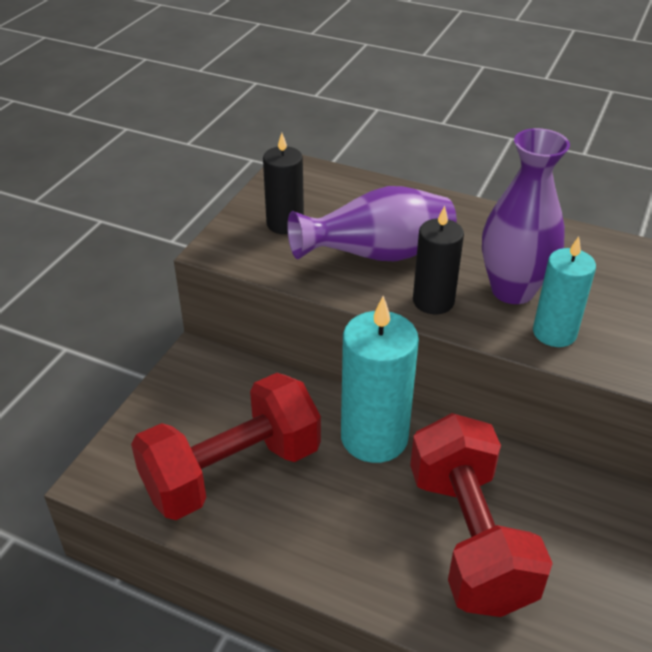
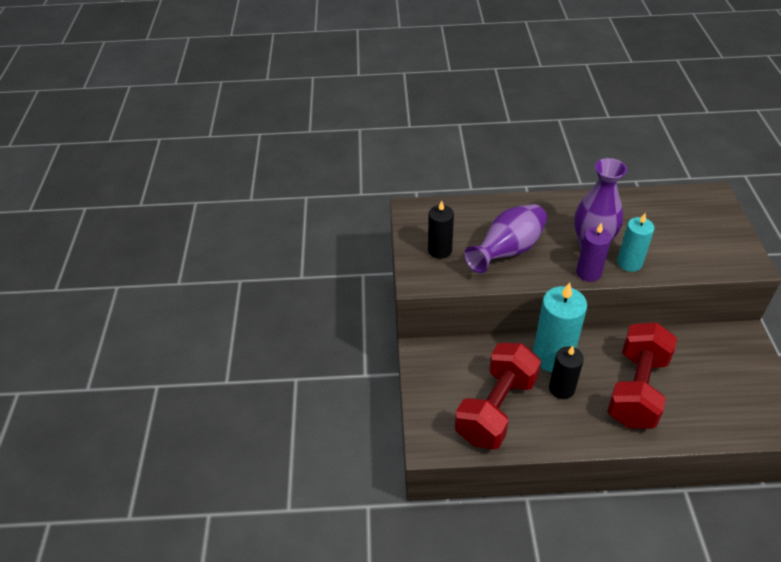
camera: 25 degrees left, 5 degrees up
red dumbbell [410,413,553,617] -> red dumbbell turned 60 degrees clockwise [607,322,677,429]
black candle [413,206,464,314] -> black candle moved to [549,346,584,399]
none -> purple candle [576,222,612,282]

